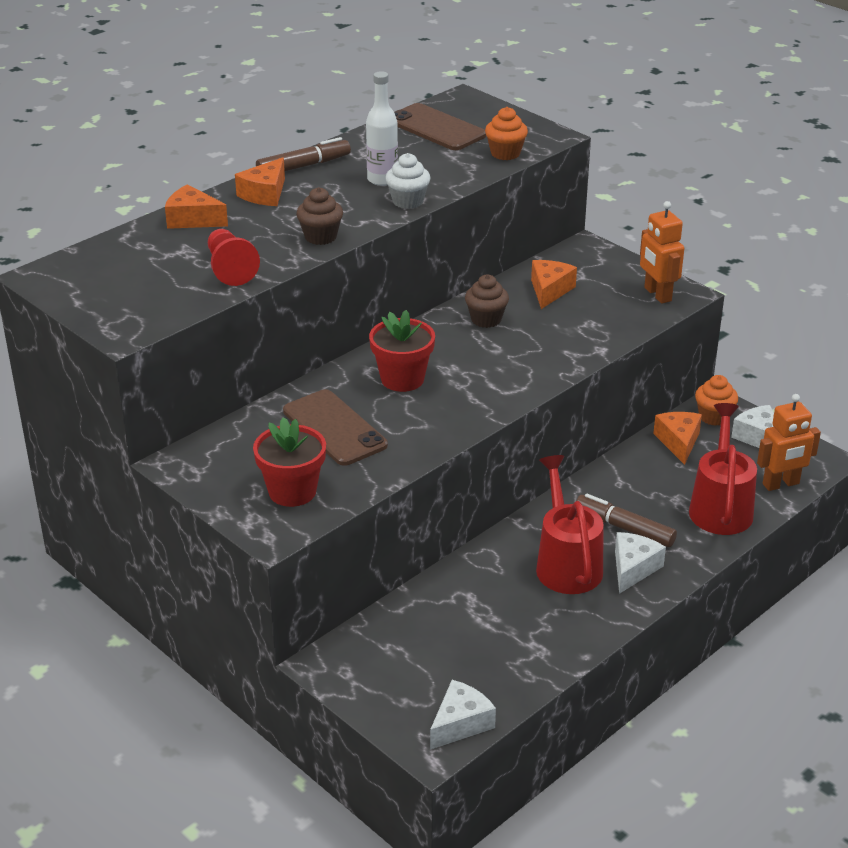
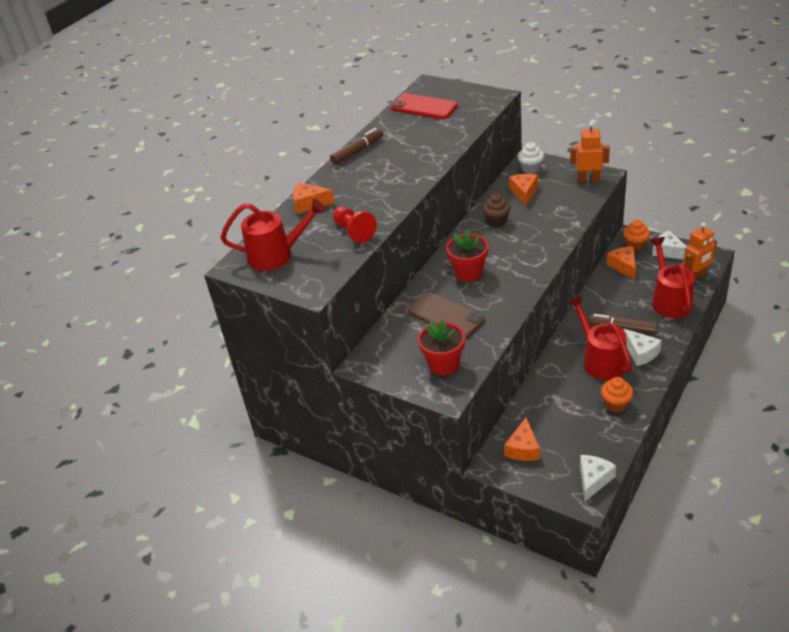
camera: 10 degrees left, 5 degrees up
orange cheese [235,157,285,206] -> orange cheese moved to [504,418,540,461]
brown cupcake [296,187,343,245] -> none
white bottle [366,71,398,186] -> none
white cupcake [385,153,430,209] -> white cupcake moved to [518,142,544,174]
brown phone [394,103,486,150] -> red phone [390,93,458,119]
orange cupcake [485,107,528,160] -> orange cupcake moved to [601,377,633,413]
white cheese [615,532,666,594] -> white cheese turned 135 degrees clockwise [623,329,662,366]
orange robot [640,201,684,304] -> orange robot turned 135 degrees clockwise [570,122,610,182]
none -> red watering can [221,199,326,271]

